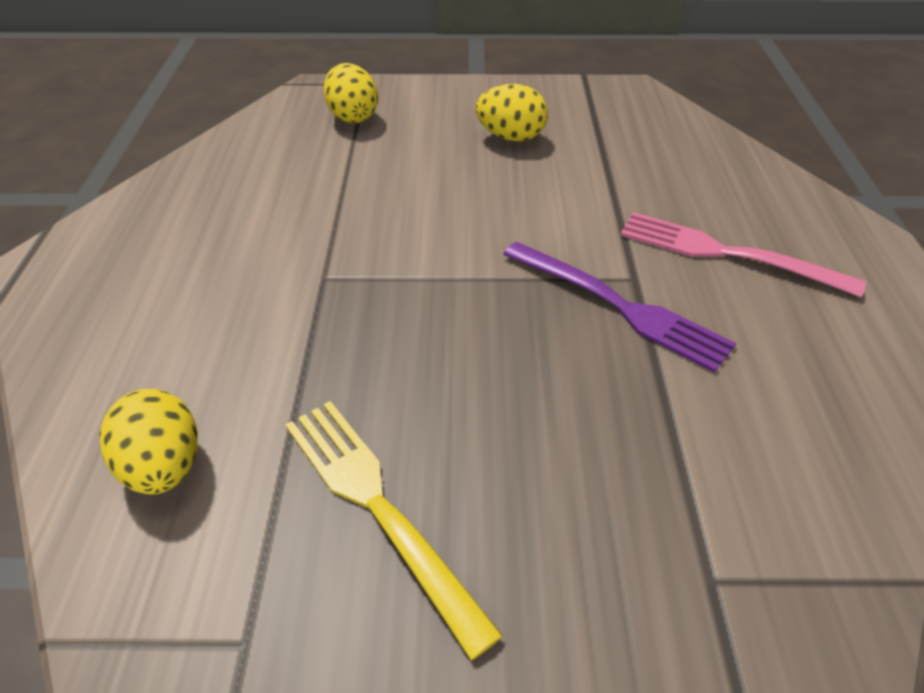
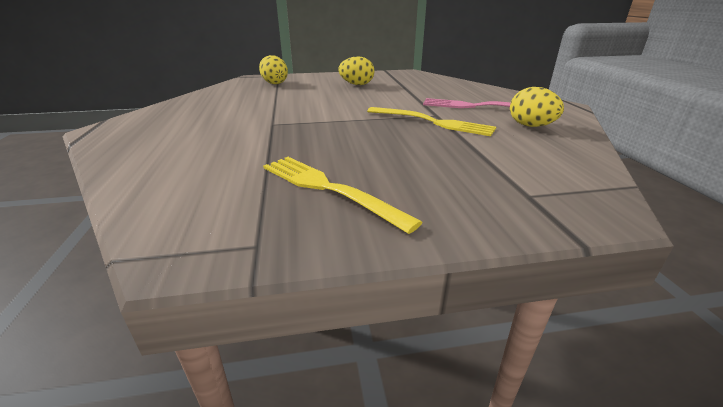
camera: 10 degrees left, 15 degrees down
yellow egg [99,389,198,495] -> yellow egg moved to [510,87,564,127]
purple fork [503,242,736,373] -> yellow fork [367,107,496,136]

